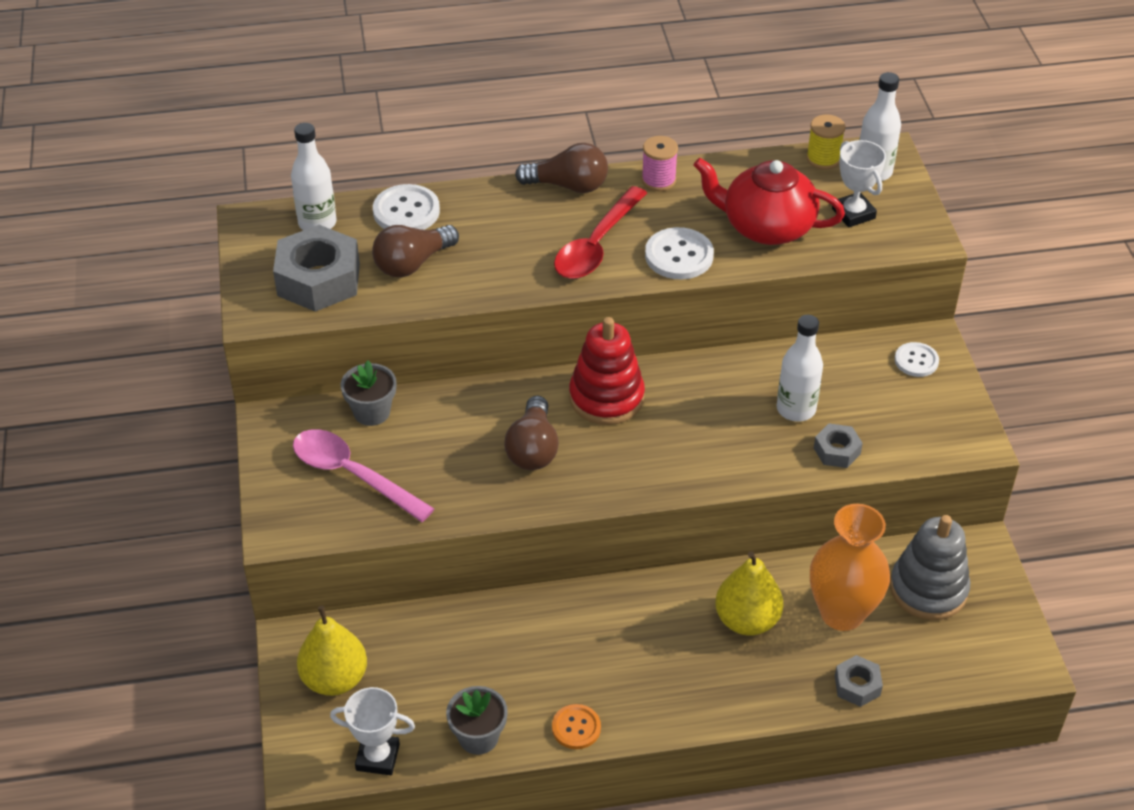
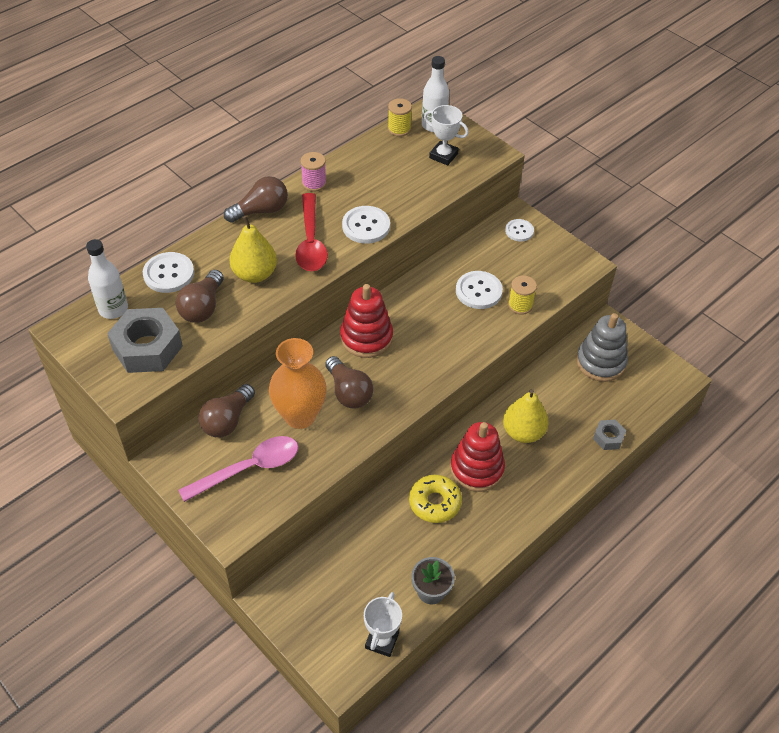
camera: 35 degrees left, 5 degrees up
pink spoon [293,429,435,522] -> pink spoon turned 150 degrees clockwise [179,436,298,502]
yellow pear [297,606,367,696] -> yellow pear moved to [230,216,277,283]
white trophy [330,687,415,775] -> white trophy turned 45 degrees counterclockwise [364,592,402,657]
grey flower pot [341,361,396,426] -> brown light bulb [198,384,255,437]
orange button [552,704,601,749] -> none
red teapot [693,158,845,245] -> none
white bottle [777,315,823,422] -> white button [456,271,503,309]
orange vase [810,504,890,631] -> orange vase moved to [269,338,327,429]
grey nut [814,423,863,468] -> yellow spool [508,275,537,315]
none -> yellow donut [409,474,462,523]
none -> red stacking toy [450,422,505,492]

